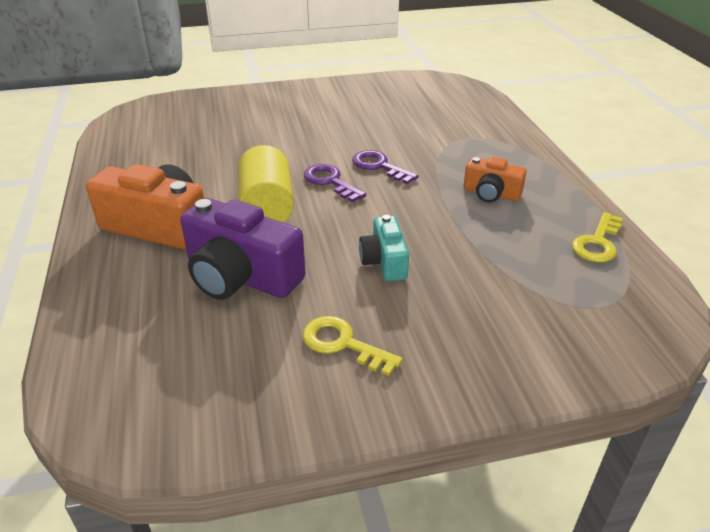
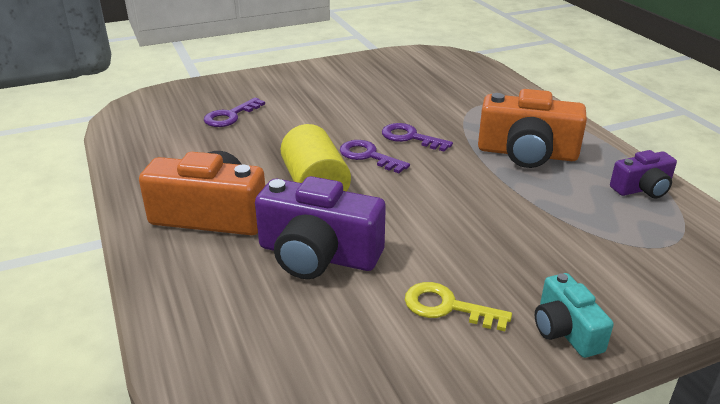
camera: 10 degrees left, 5 degrees down
turquoise camera [359,215,409,281] -> turquoise camera moved to [535,273,614,358]
orange camera [463,156,527,203] -> orange camera [478,89,587,168], size x1.77
yellow key [572,212,623,263] -> purple camera [610,150,677,199]
none -> purple key [204,98,265,127]

